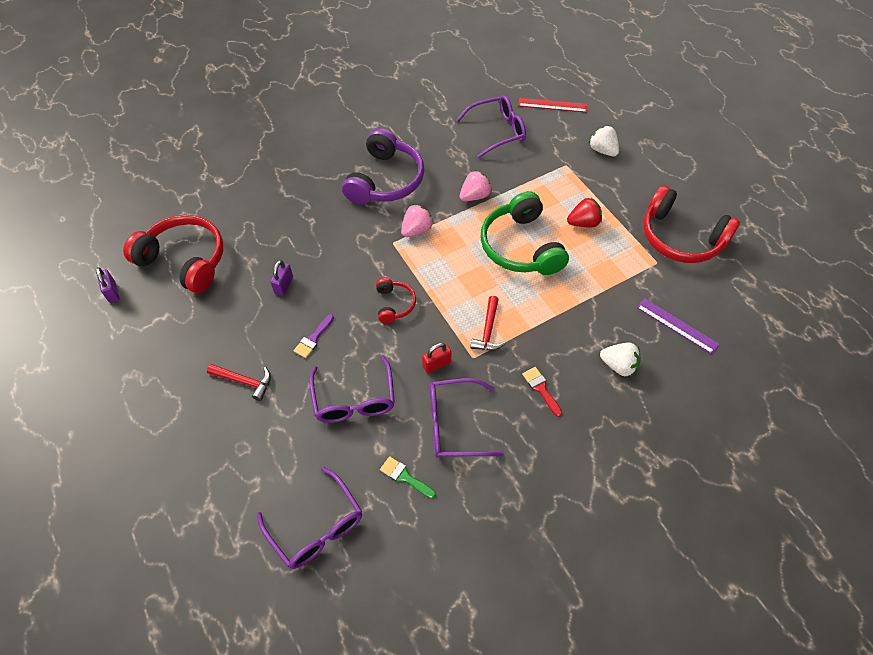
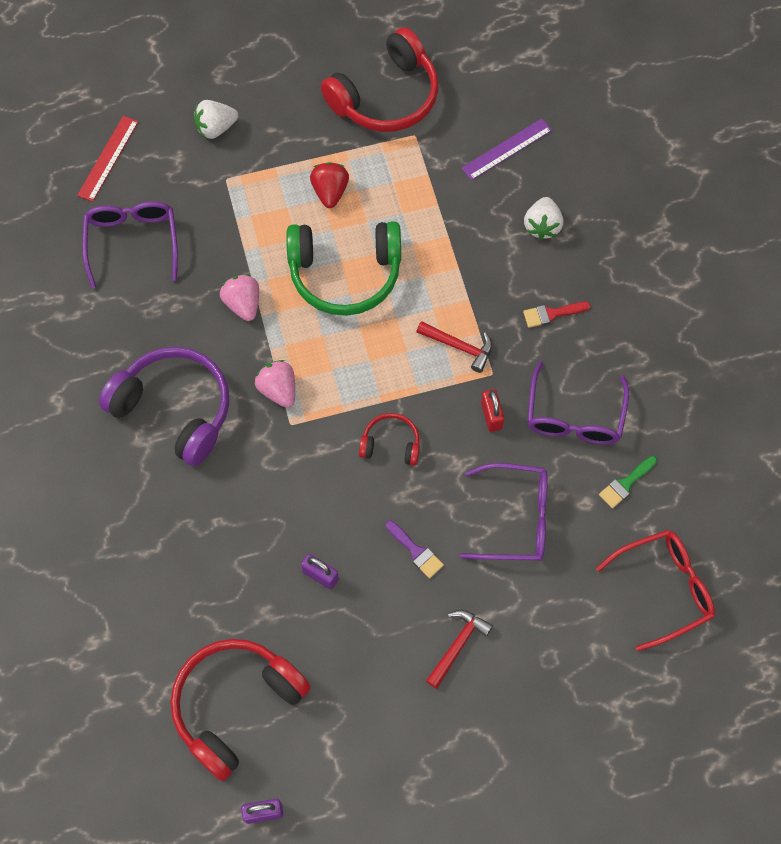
camera: 75 degrees left, 10 degrees up
purple glasses [257,467,362,569] -> red glasses [596,530,715,651]
white strawberry [600,343,640,376] -> white strawberry turned 150 degrees clockwise [524,197,563,240]

